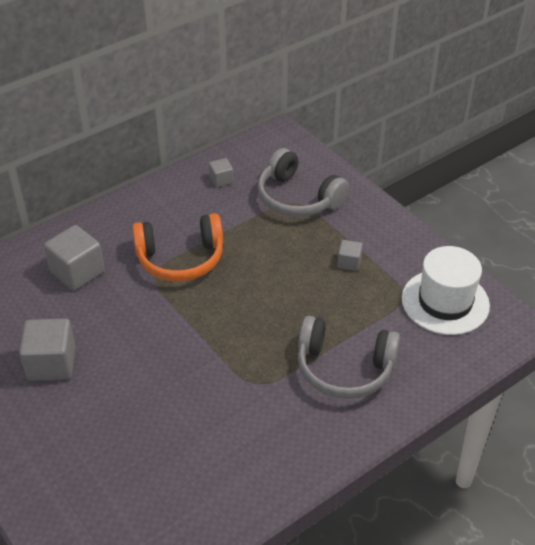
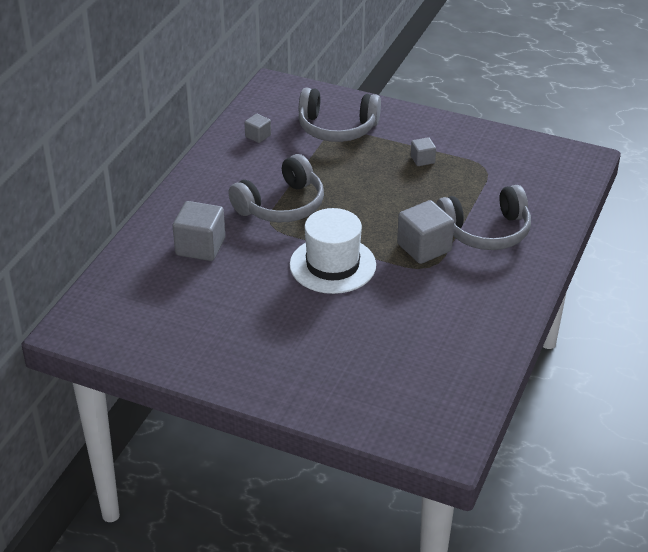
camera: 30 degrees left, 5 degrees down
grey cube [19,318,76,381] -> grey cube moved to [397,200,454,264]
orange headphones [132,213,223,282] -> grey headphones [229,154,324,222]
white hat [402,246,490,335] -> white hat moved to [290,208,376,294]

